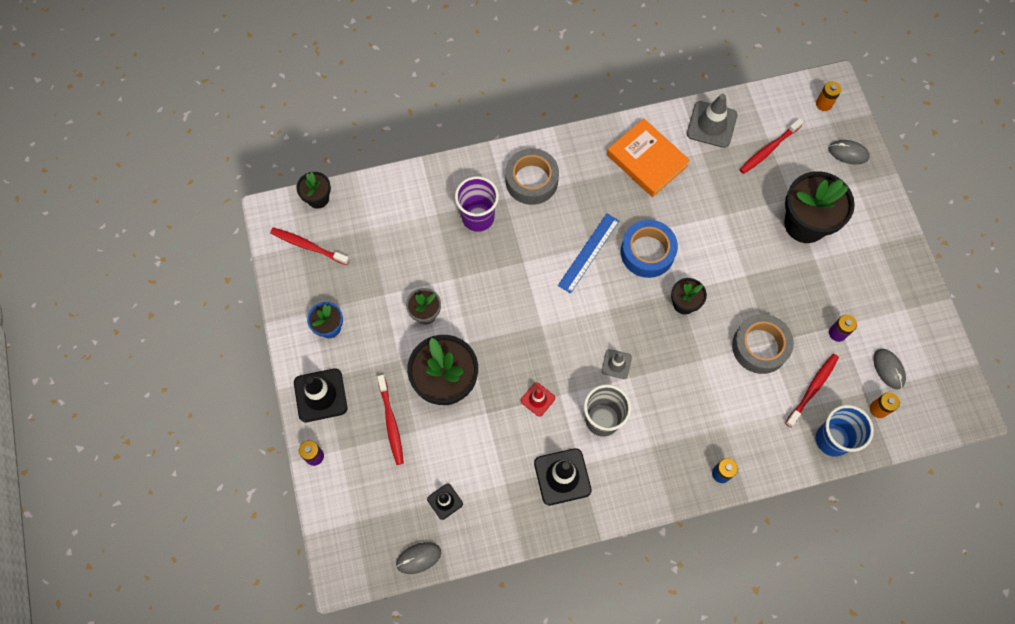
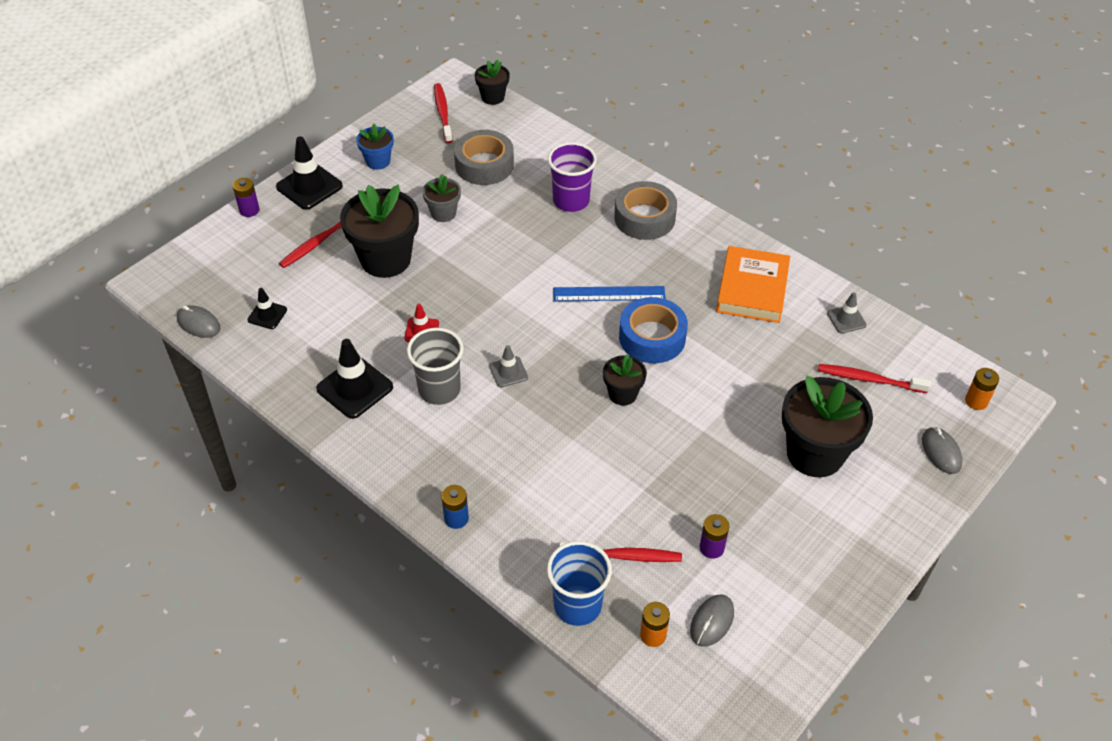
camera: 55 degrees right, 20 degrees down
grey traffic cone [687,94,737,148] -> grey traffic cone [827,292,867,333], size x0.56
grey tape [732,314,794,374] -> grey tape moved to [454,130,514,185]

